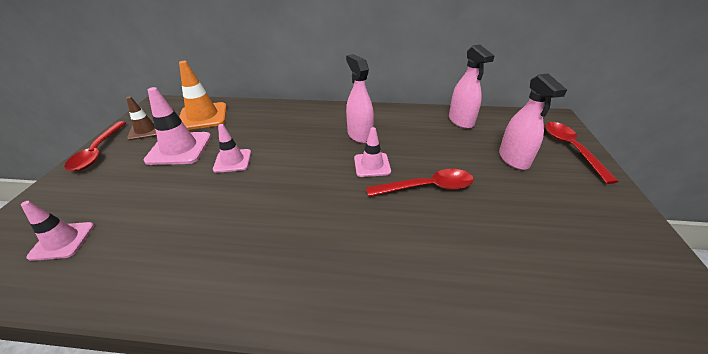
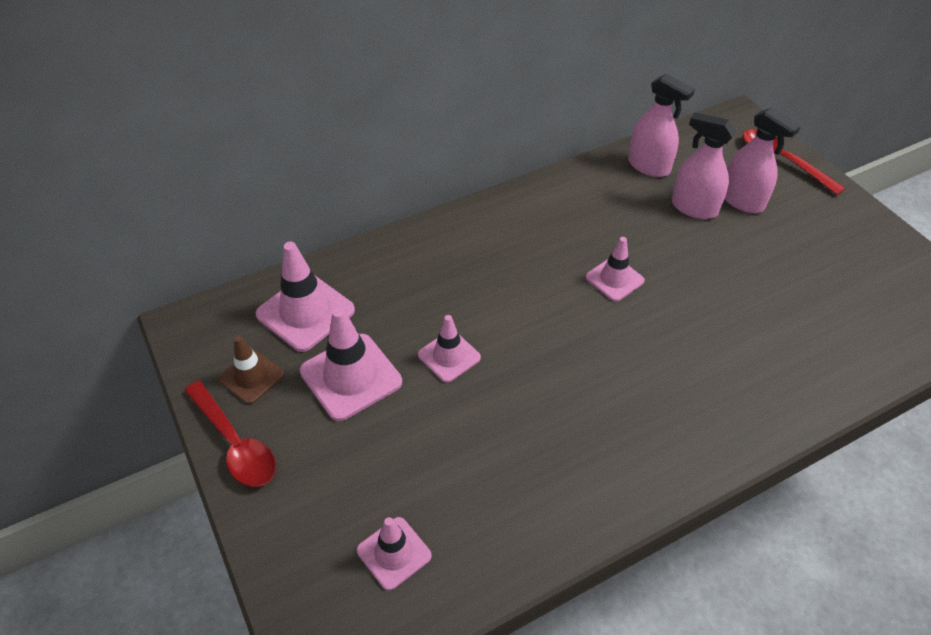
camera: 35 degrees left, 10 degrees up
orange traffic cone [179,61,227,130] -> pink traffic cone [255,242,355,352]
pink spray bottle [346,54,374,143] -> pink spray bottle moved to [672,112,736,219]
red spoon [366,169,474,197] -> none

